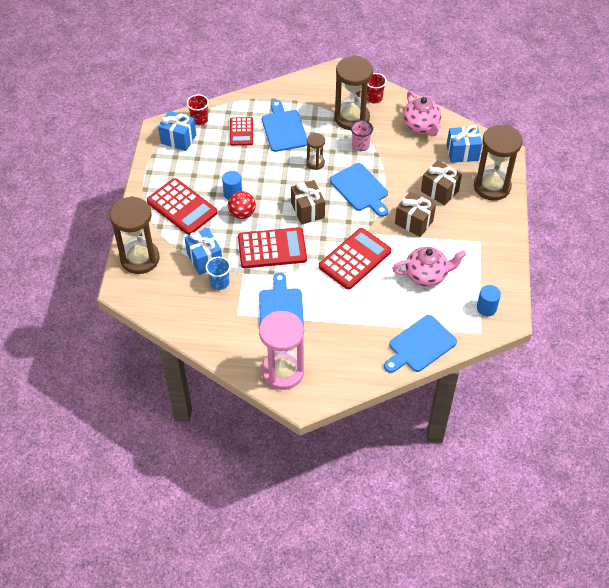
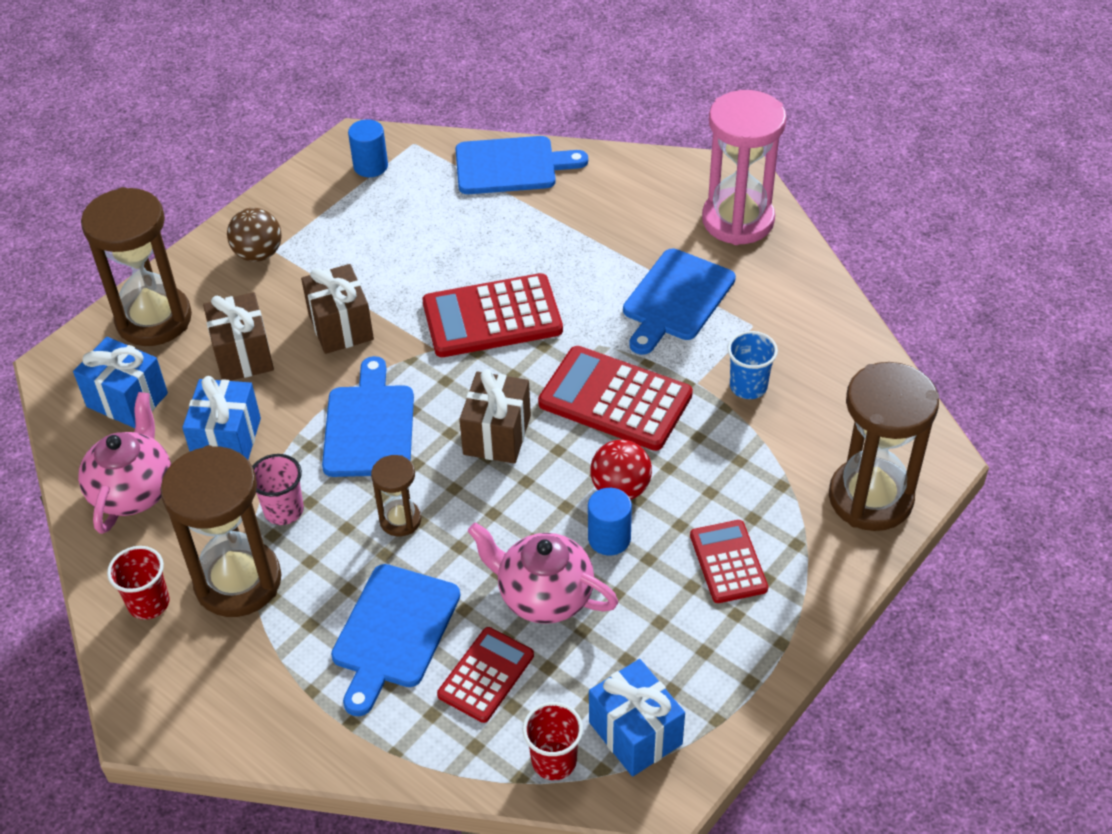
camera: 145 degrees left, 5 degrees down
red calculator [147,178,217,235] -> red calculator [690,520,768,603], size x0.60
blue gift [184,228,222,275] -> blue gift moved to [182,376,261,459]
pink teapot [392,247,466,287] -> pink teapot moved to [468,522,618,624]
none -> brown ball [227,208,282,262]

